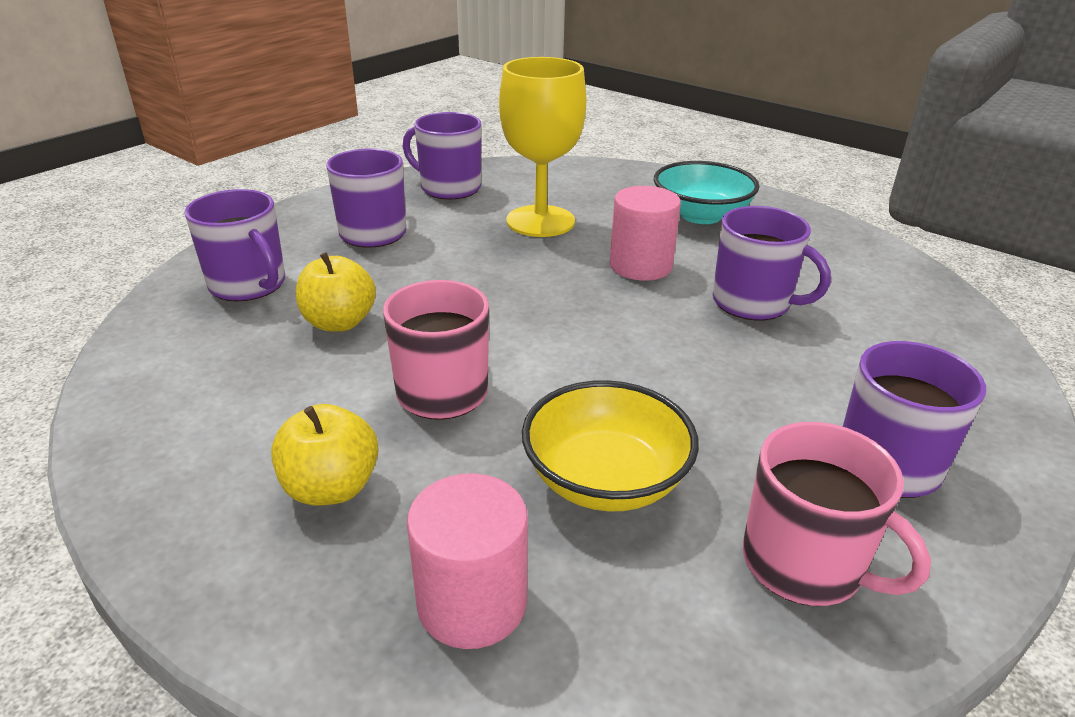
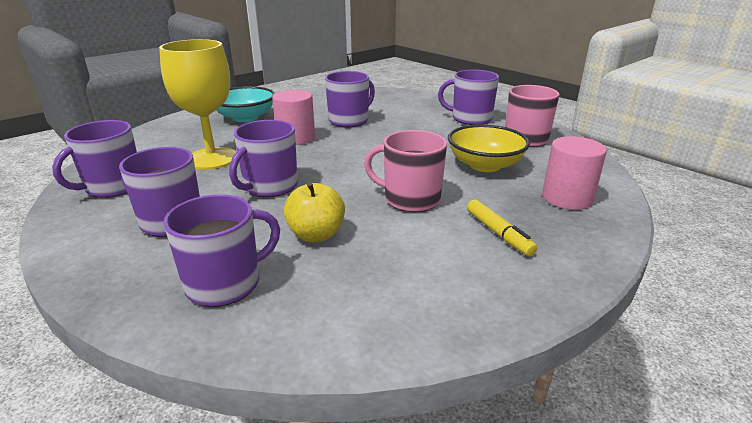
camera: 80 degrees left, 5 degrees down
yellow apple [271,404,379,506] -> yellow marker [467,200,537,256]
none -> purple mug [229,120,298,197]

